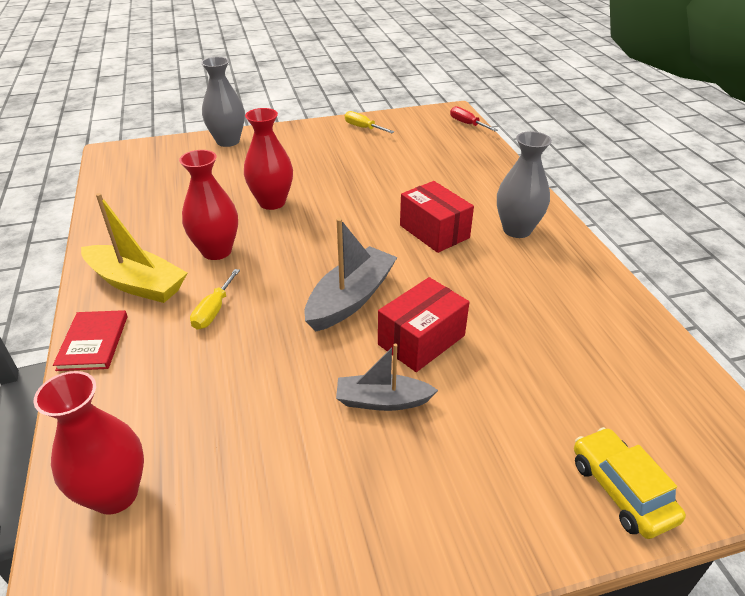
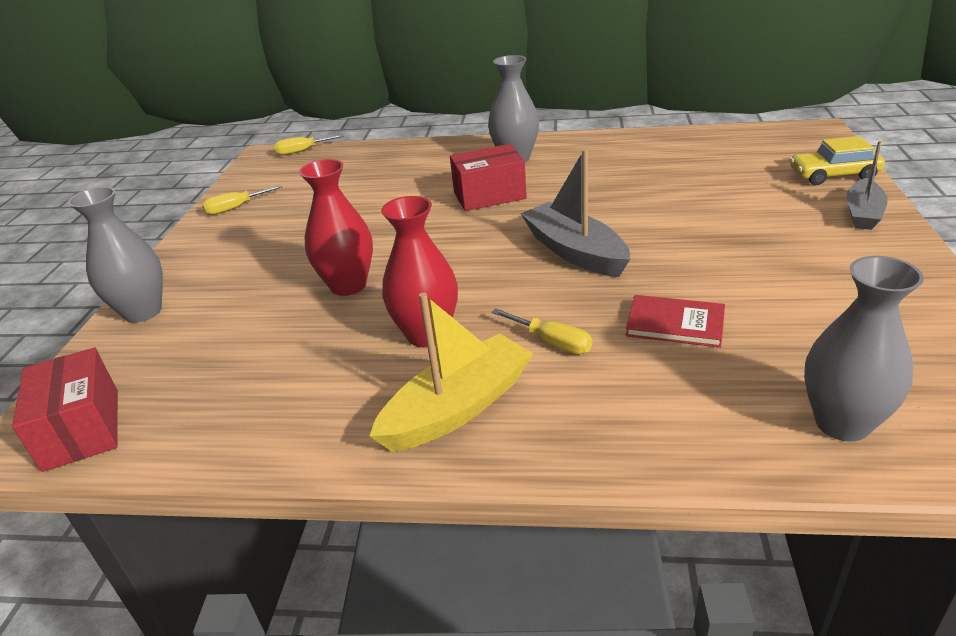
camera: 65 degrees left, 5 degrees down
red vase [33,371,144,515] -> grey vase [804,256,924,442]
red book [53,310,128,371] -> red book moved to [626,295,725,348]
grey boat [336,344,438,411] -> grey boat moved to [847,141,888,230]
red box [378,277,469,372] -> red box moved to [12,348,118,472]
red screwdriver [450,106,498,131] -> yellow screwdriver [274,134,344,155]

